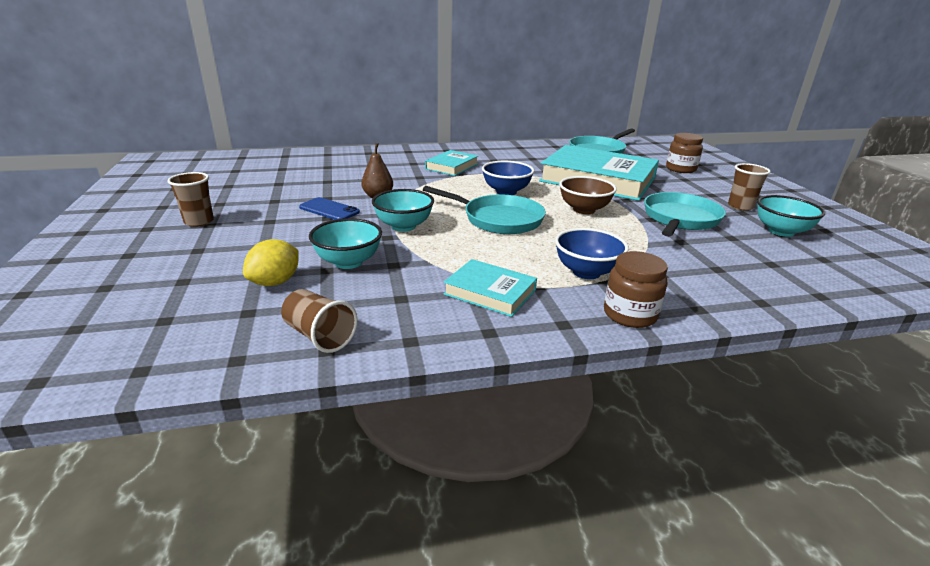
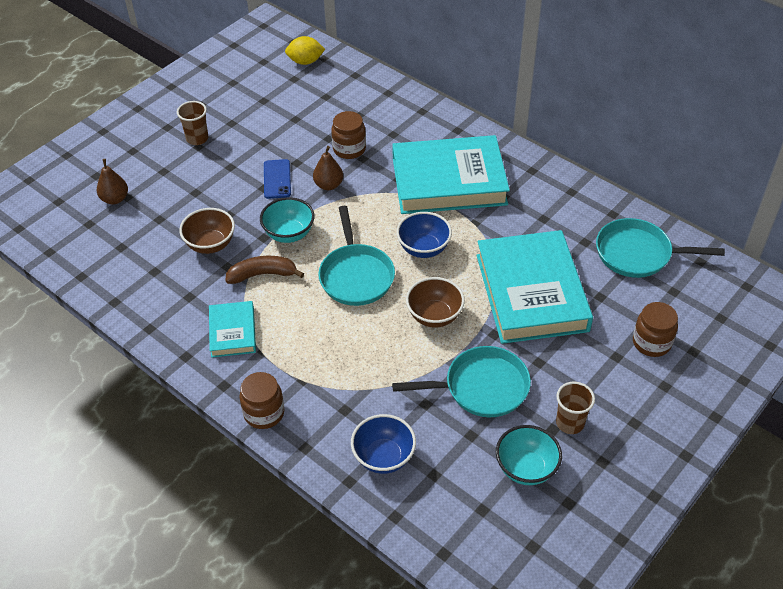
camera: 55 degrees right, 20 degrees up
yellow lemon [243,239,299,286] -> yellow lemon moved to [285,36,325,65]
brown cup [281,289,358,353] -> none
turquoise bowl [309,218,382,269] -> brown bowl [179,208,235,254]
turquoise book [425,150,478,176] -> turquoise book [392,135,510,214], size x2.07
blue bowl [555,228,629,279] -> blue bowl moved to [351,414,416,474]
none -> brown pear [97,159,128,204]
none -> brown banana [225,256,304,284]
none -> brown jar [331,111,366,159]

